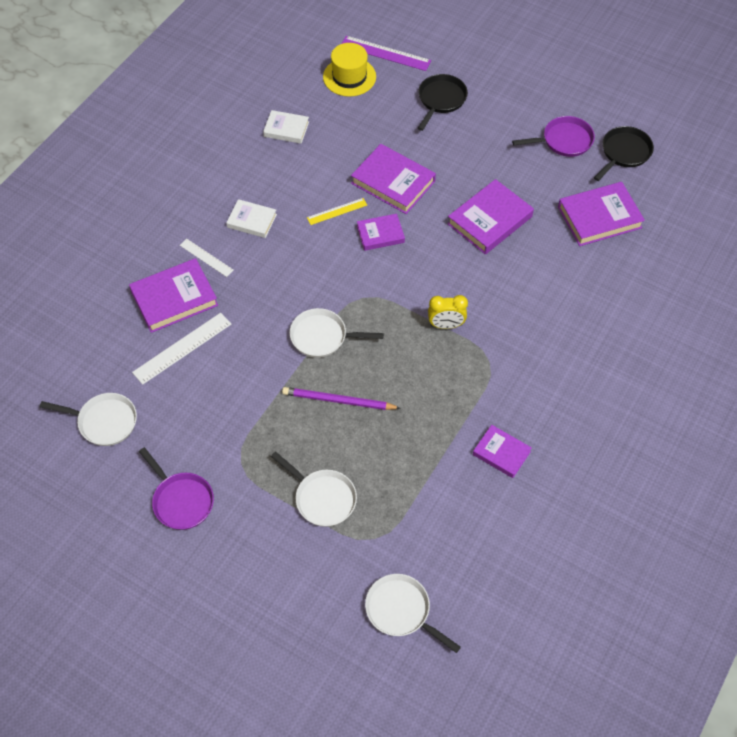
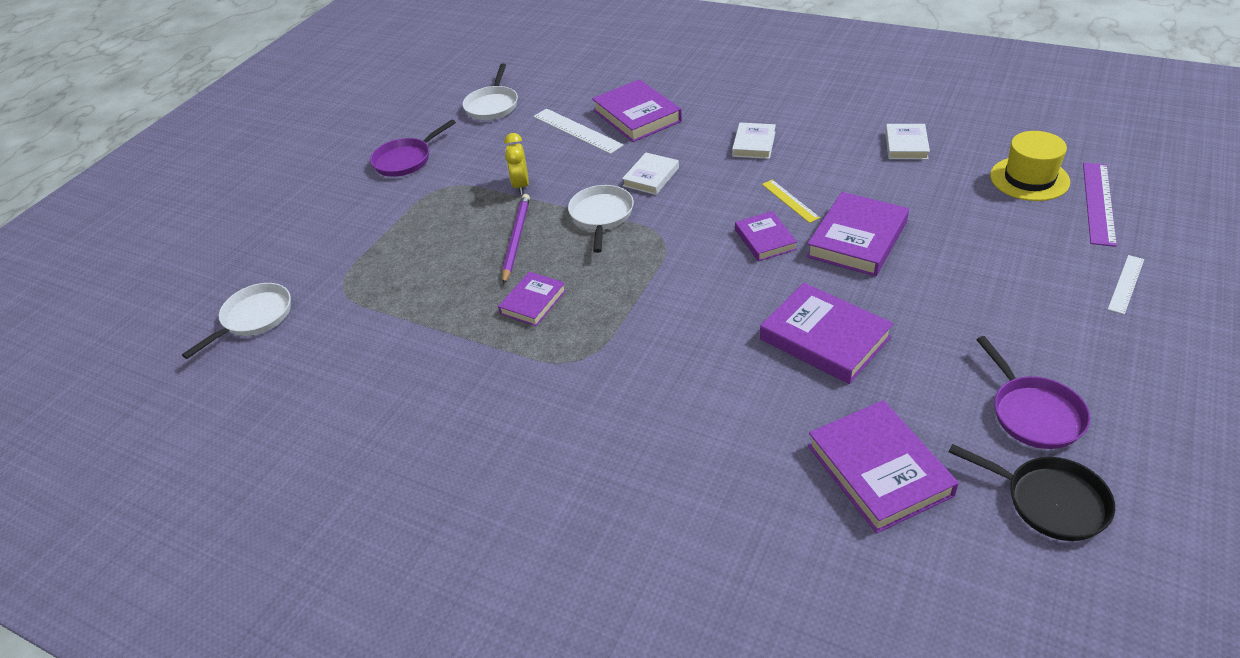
camera: 90 degrees right, 15 degrees down
white ruler [180,239,233,277] -> white ruler moved to [1108,255,1144,314]
white pan [271,452,357,527] -> none
black pan [418,74,468,131] -> none
yellow clock [428,295,468,329] -> yellow clock moved to [504,133,529,195]
purple book [473,425,532,478] -> purple book moved to [498,272,566,326]
none -> white book [622,153,679,195]

